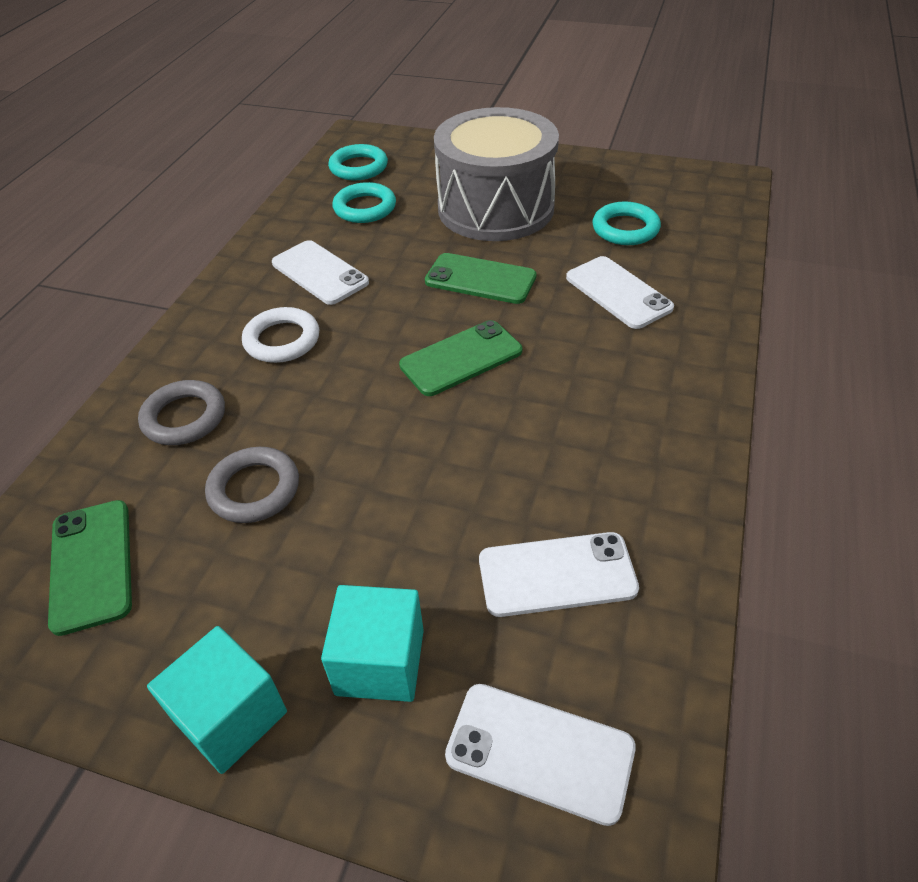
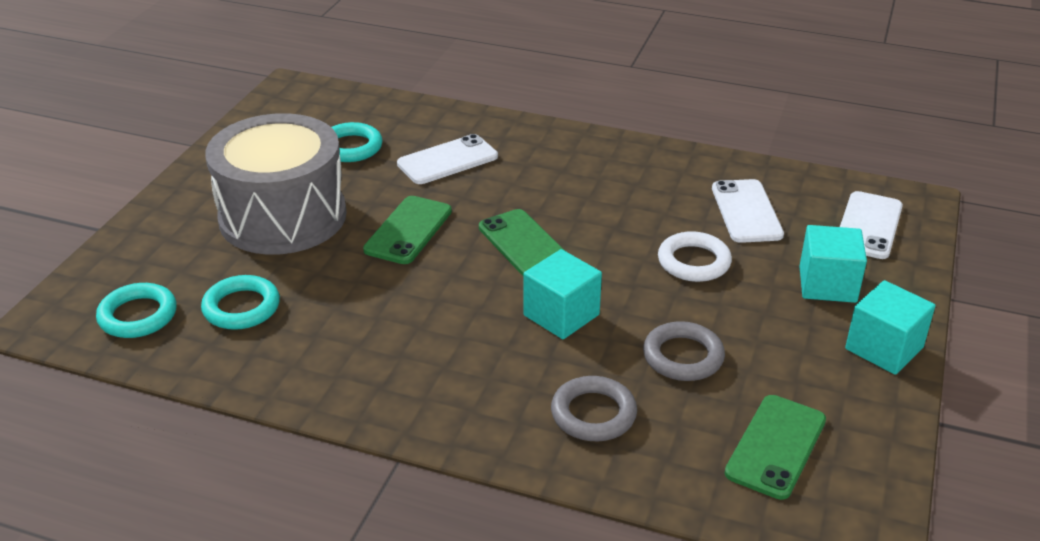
camera: 90 degrees left, 10 degrees down
green phone [48,500,132,636] -> green phone turned 45 degrees counterclockwise [725,395,826,500]
white ring [242,307,319,363] -> white ring moved to [658,231,732,282]
white phone [272,240,369,305] -> none
none -> turquoise cube [523,249,602,339]

